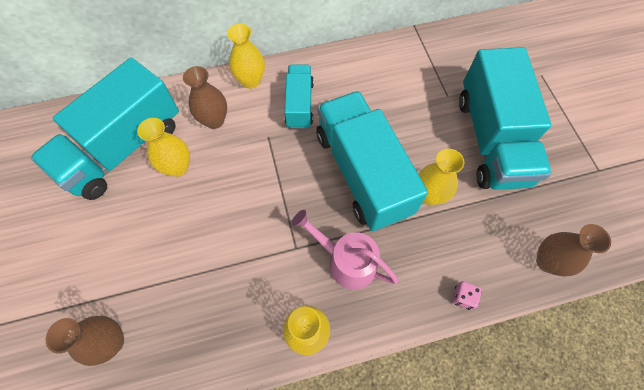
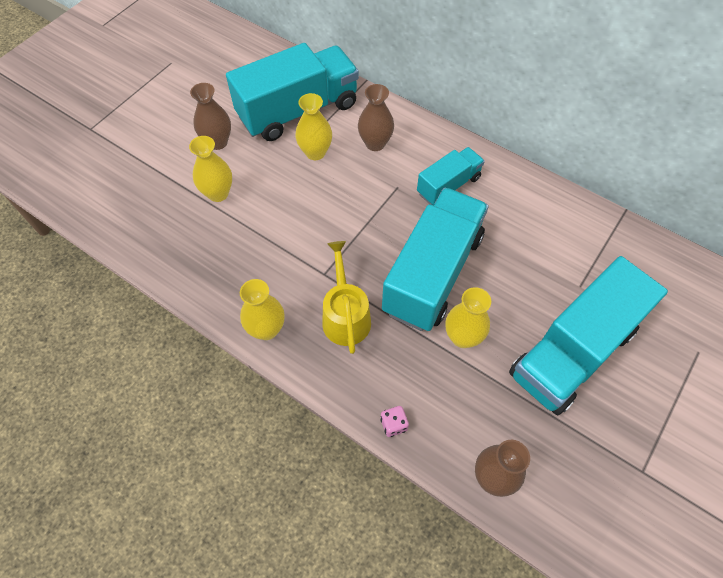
camera: 50 degrees right, 5 degrees down
turquoise truck [31,58,179,200] -> turquoise truck turned 150 degrees clockwise [226,43,359,141]
brown vase [46,316,124,366] -> brown vase moved to [190,83,231,150]
yellow vase [227,24,265,89] -> yellow vase moved to [189,136,232,202]
pink watering can [292,210,399,290] -> yellow watering can [322,241,371,354]

